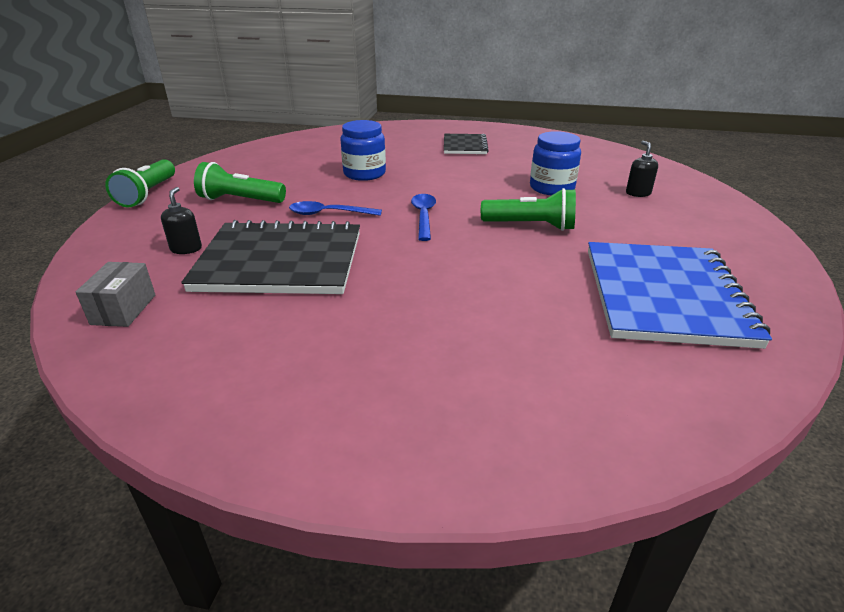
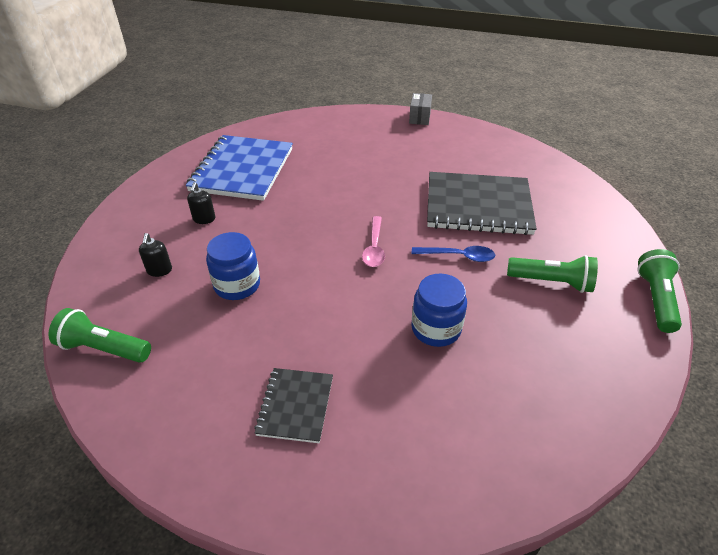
camera: 175 degrees left, 10 degrees up
grey box [76,262,155,327] -> grey box moved to [409,93,432,125]
black soap dispenser [161,187,202,254] -> black soap dispenser moved to [187,182,216,224]
blue spoon [411,194,436,241] -> pink spoon [362,216,385,267]
green flashlight [481,188,576,231] -> green flashlight moved to [48,308,151,363]

